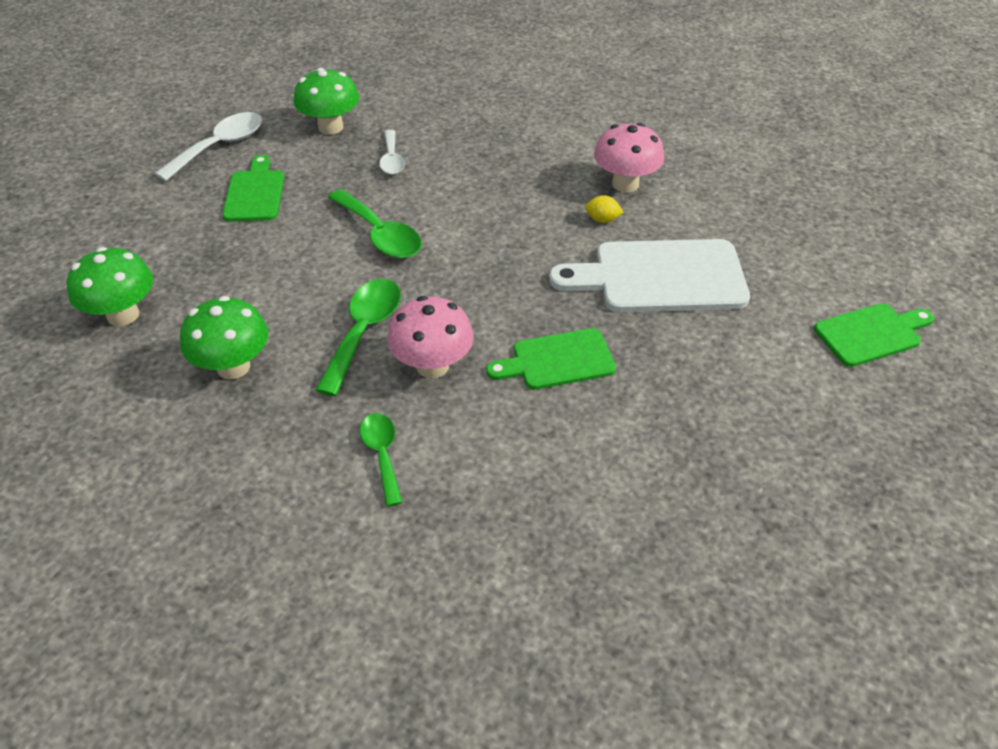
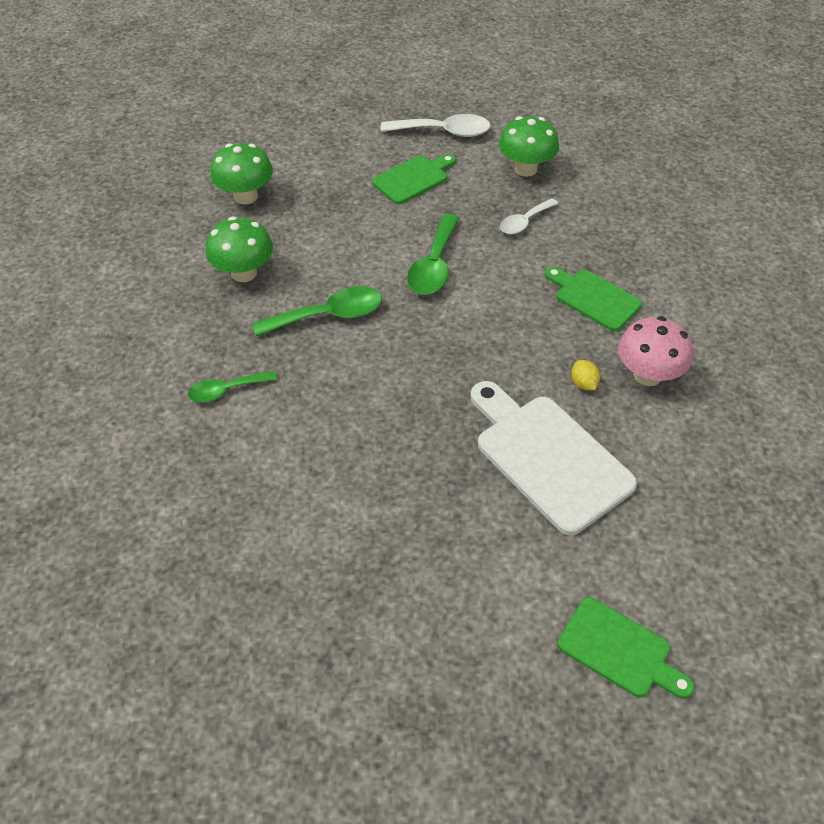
camera: 55 degrees right, 5 degrees up
green spoon [360,413,403,507] -> green spoon turned 150 degrees counterclockwise [188,371,277,402]
pink mushroom [387,296,474,378] -> none
green cutting board [486,328,616,390] -> green cutting board moved to [545,266,642,331]

